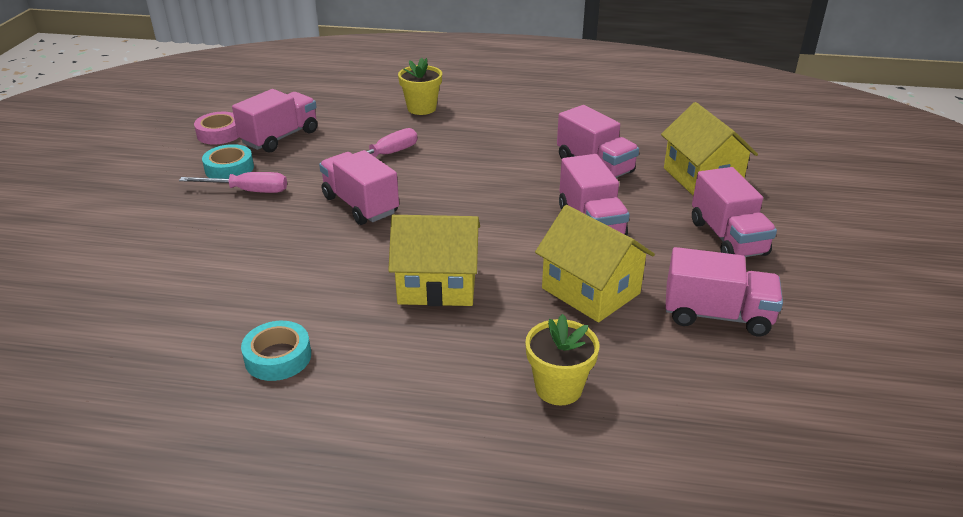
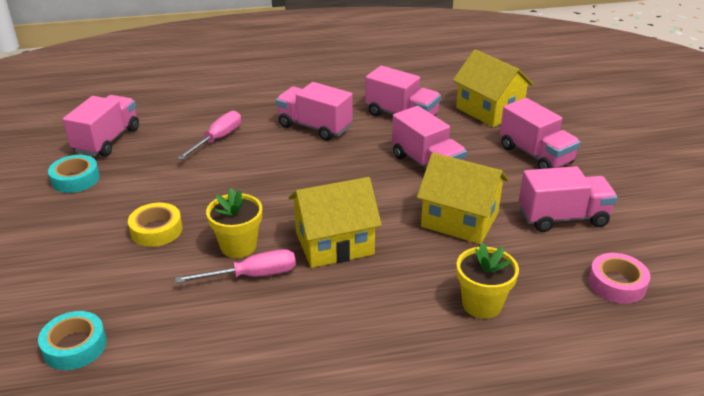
camera: 20 degrees left, 0 degrees up
pink screwdriver [179,172,287,193] -> pink screwdriver moved to [175,249,296,283]
pink tape [194,112,239,144] -> pink tape moved to [589,253,650,304]
turquoise tape [241,321,311,381] -> turquoise tape moved to [38,311,107,370]
pink truck [319,150,399,225] -> pink truck moved to [276,82,353,141]
yellow flower pot [398,58,442,115] -> yellow flower pot moved to [206,188,262,258]
none -> yellow tape [128,203,182,247]

